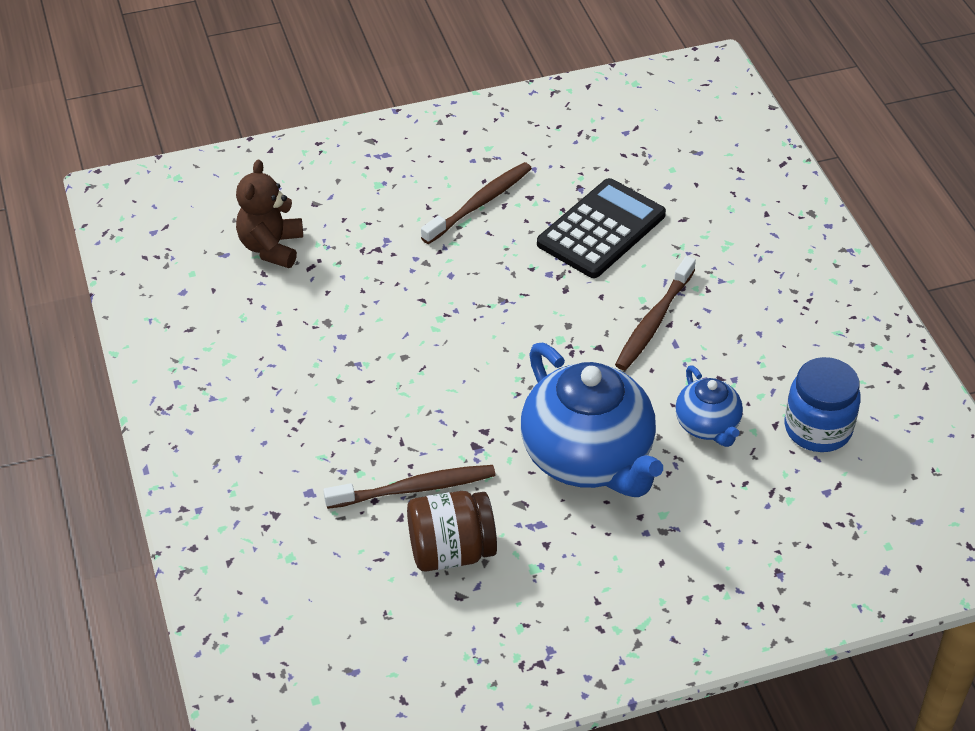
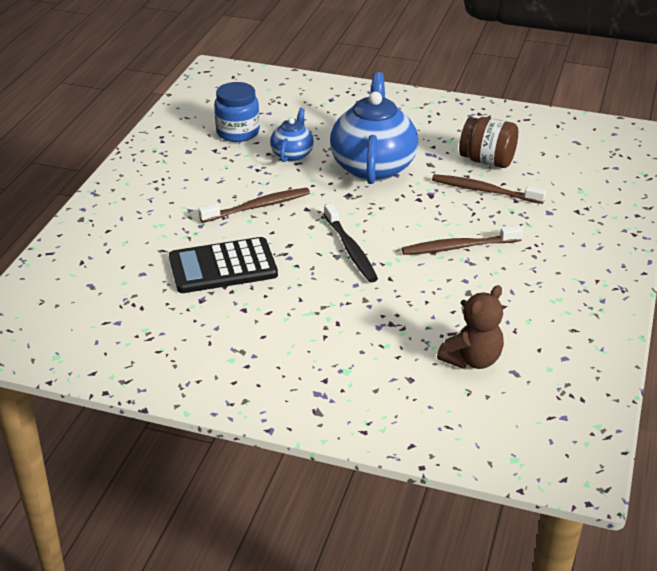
camera: 145 degrees left, 10 degrees down
brown toothbrush [421,162,532,244] -> brown toothbrush moved to [402,226,523,255]
none -> black toothbrush [324,203,378,283]

